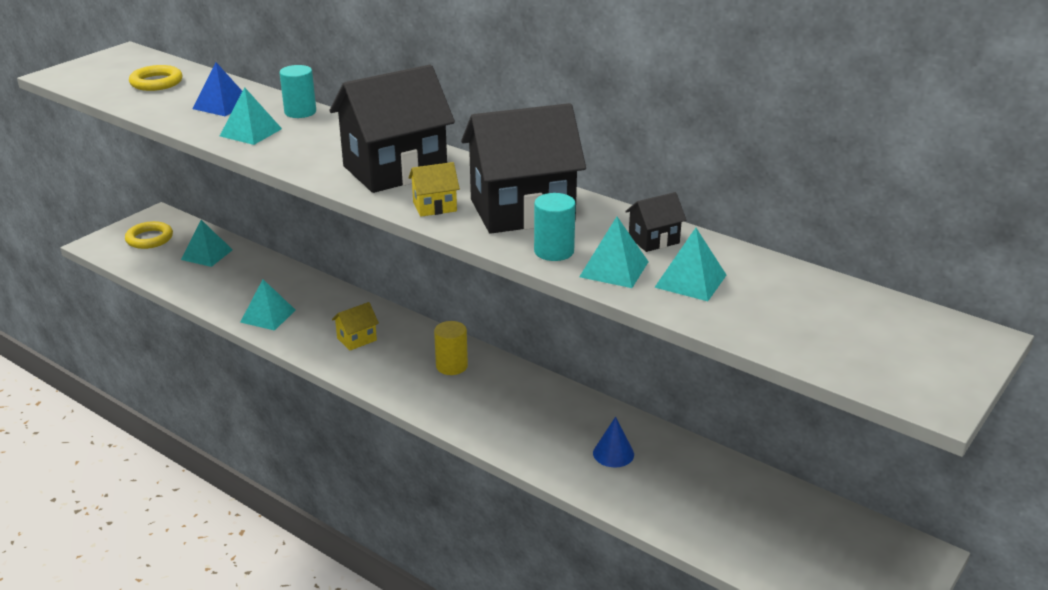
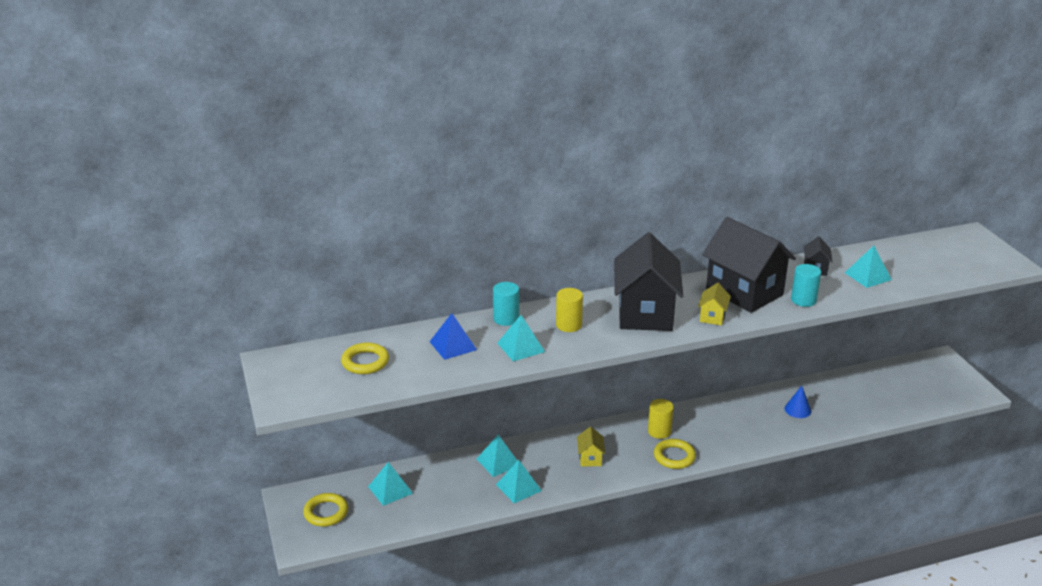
camera: 55 degrees left, 0 degrees up
black house [461,103,586,234] -> black house turned 60 degrees counterclockwise [702,217,796,313]
turquoise pyramid [579,217,649,288] -> turquoise pyramid moved to [477,435,517,477]
none -> yellow cylinder [556,288,583,332]
none -> yellow ring [654,439,696,469]

